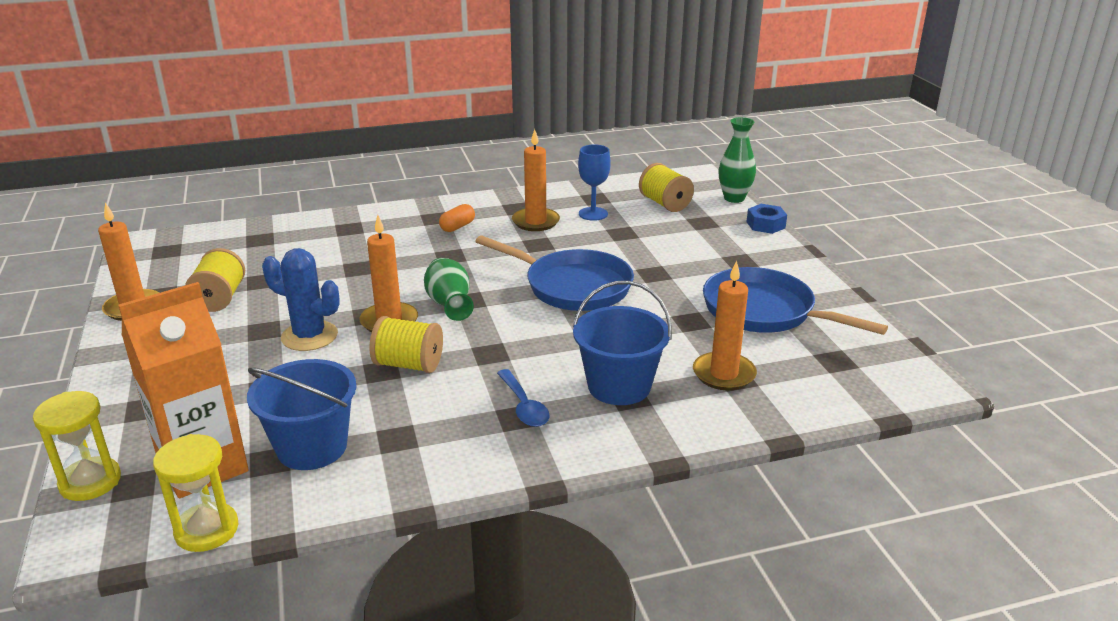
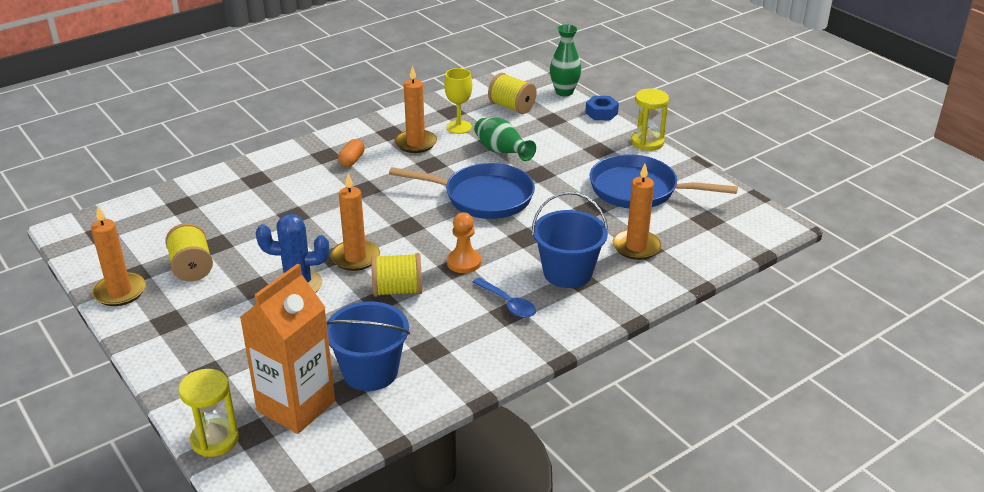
camera: 20 degrees left, 5 degrees up
yellow hourglass [153,434,238,552] -> yellow hourglass moved to [631,88,669,151]
green vase [424,258,474,321] -> green vase moved to [474,118,536,161]
blue goblet [578,144,611,221] -> yellow goblet [444,68,472,134]
none -> orange pawn [447,212,481,273]

